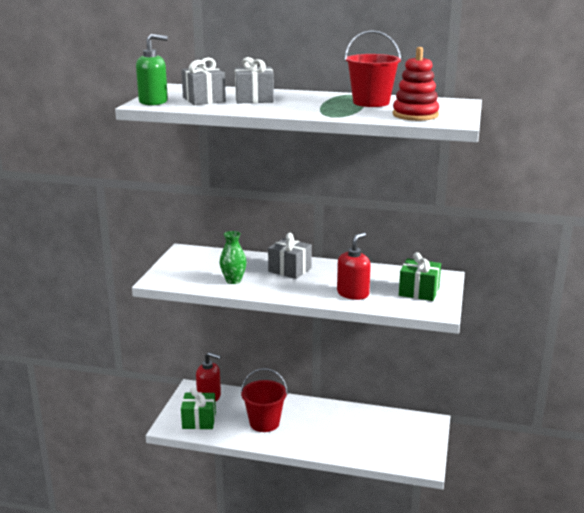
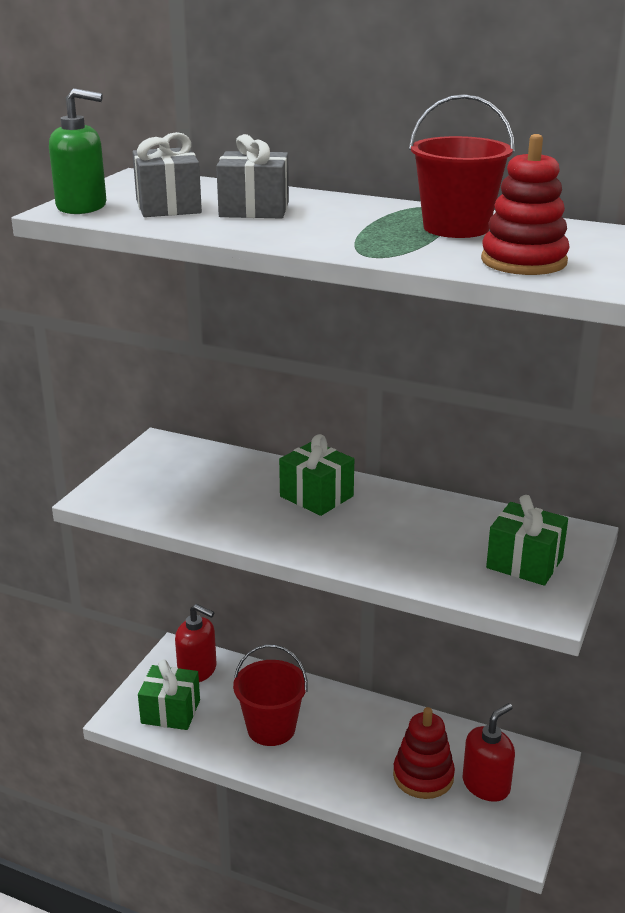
camera: 10 degrees right, 5 degrees up
green vase [219,231,247,284] -> none
grey gift [268,233,312,279] -> green gift [279,434,354,516]
red soap dispenser [337,233,371,300] -> red soap dispenser moved to [463,703,515,802]
none -> red stacking toy [393,707,455,799]

